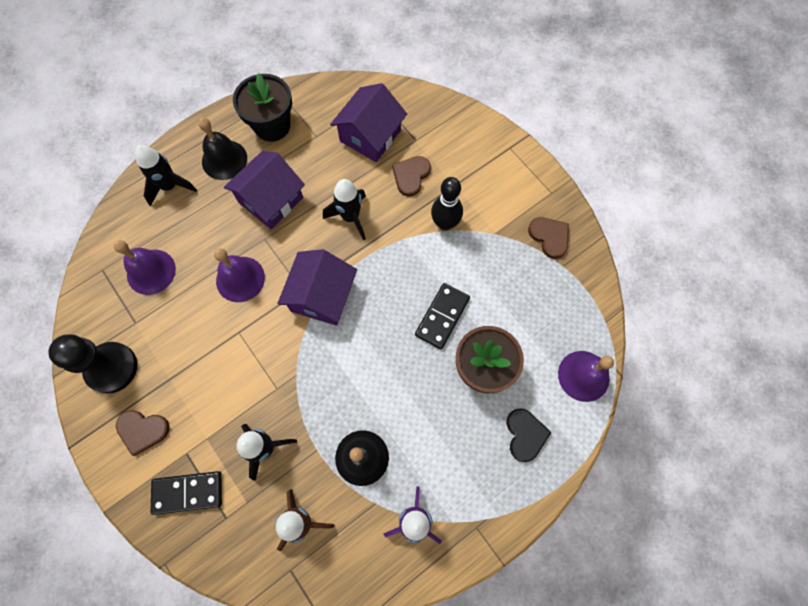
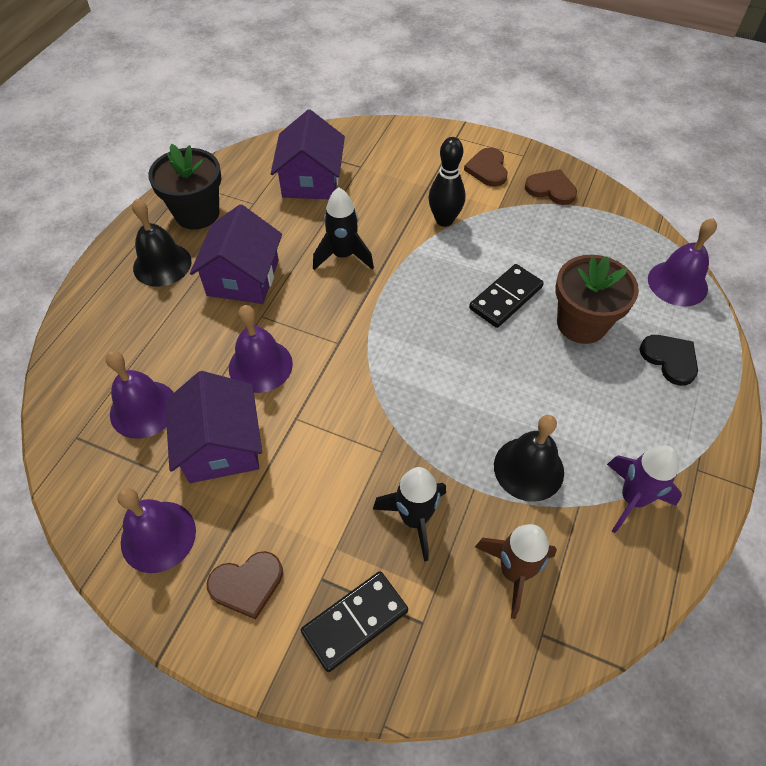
camera: 30 degrees left, 15 degrees down
black pawn [48,334,137,394] -> purple bell [117,488,196,573]
black rocket [135,145,197,206] -> none
purple house [277,249,357,325] -> purple house moved to [165,371,262,483]
brown heart [392,156,431,197] -> brown heart moved to [464,147,508,187]
black domino [415,283,470,349] -> black domino turned 45 degrees clockwise [469,264,544,328]

